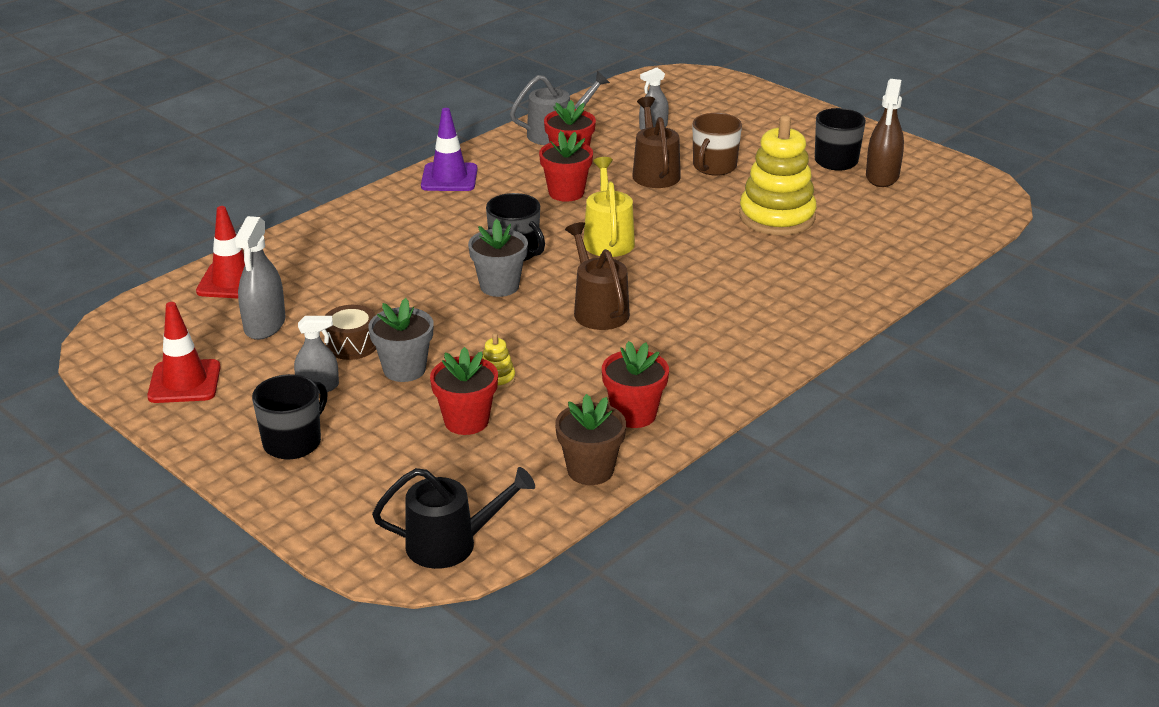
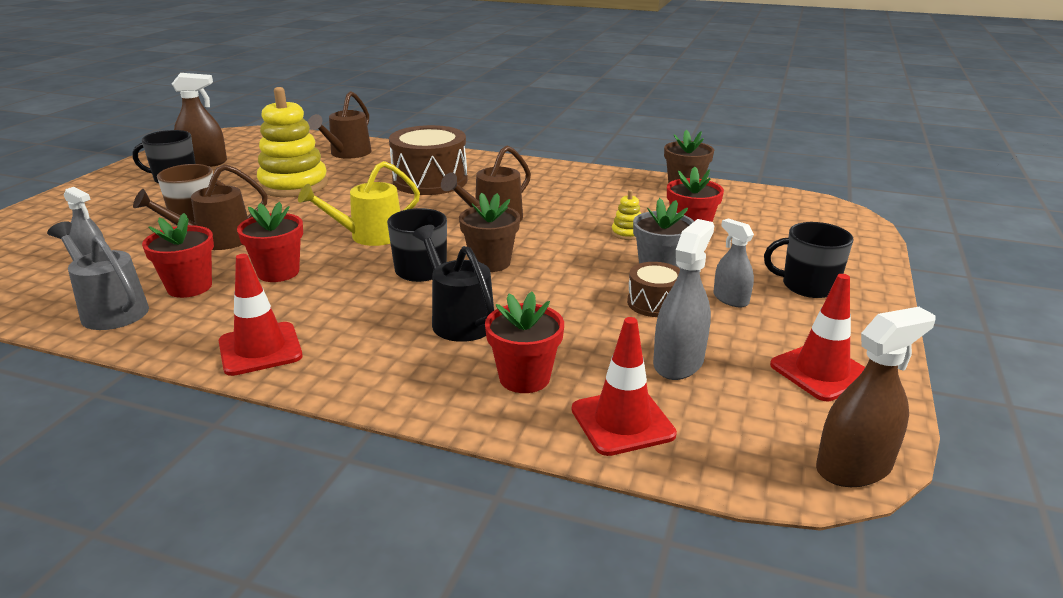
camera: 115 degrees left, 5 degrees down
grey spray bottle [234,216,286,340] -> grey spray bottle turned 45 degrees counterclockwise [653,219,714,380]
black watering can [372,467,535,569] -> black watering can moved to [412,225,494,342]
purple traffic cone [421,108,477,191] -> red traffic cone [219,254,303,376]
grey flower pot [468,219,528,297] -> brown flower pot [459,193,520,272]
red flower pot [602,341,669,428] -> red flower pot moved to [485,291,564,393]
none -> brown watering can [308,91,372,159]
none -> brown drum [389,125,468,195]
none -> brown spray bottle [816,307,936,487]

